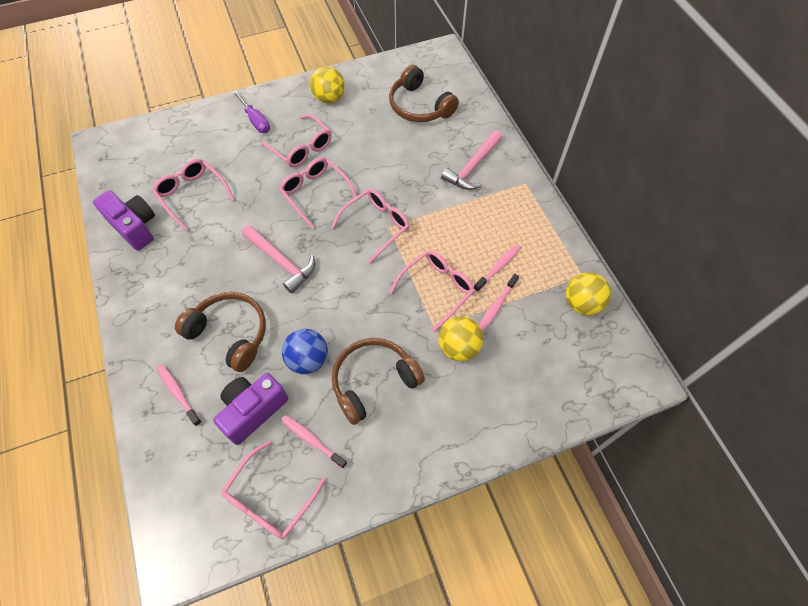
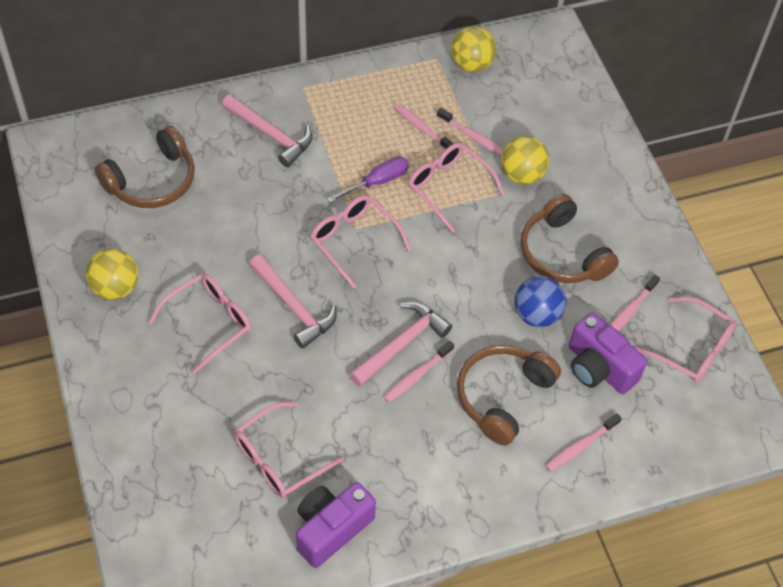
camera: 90 degrees left, 5 degrees down
purple screwdriver [232,90,270,133] -> purple screwdriver moved to [327,156,409,203]
pink glasses [279,157,357,229] -> pink hammer [249,254,337,349]
none -> pink toothbrush [384,341,454,403]

